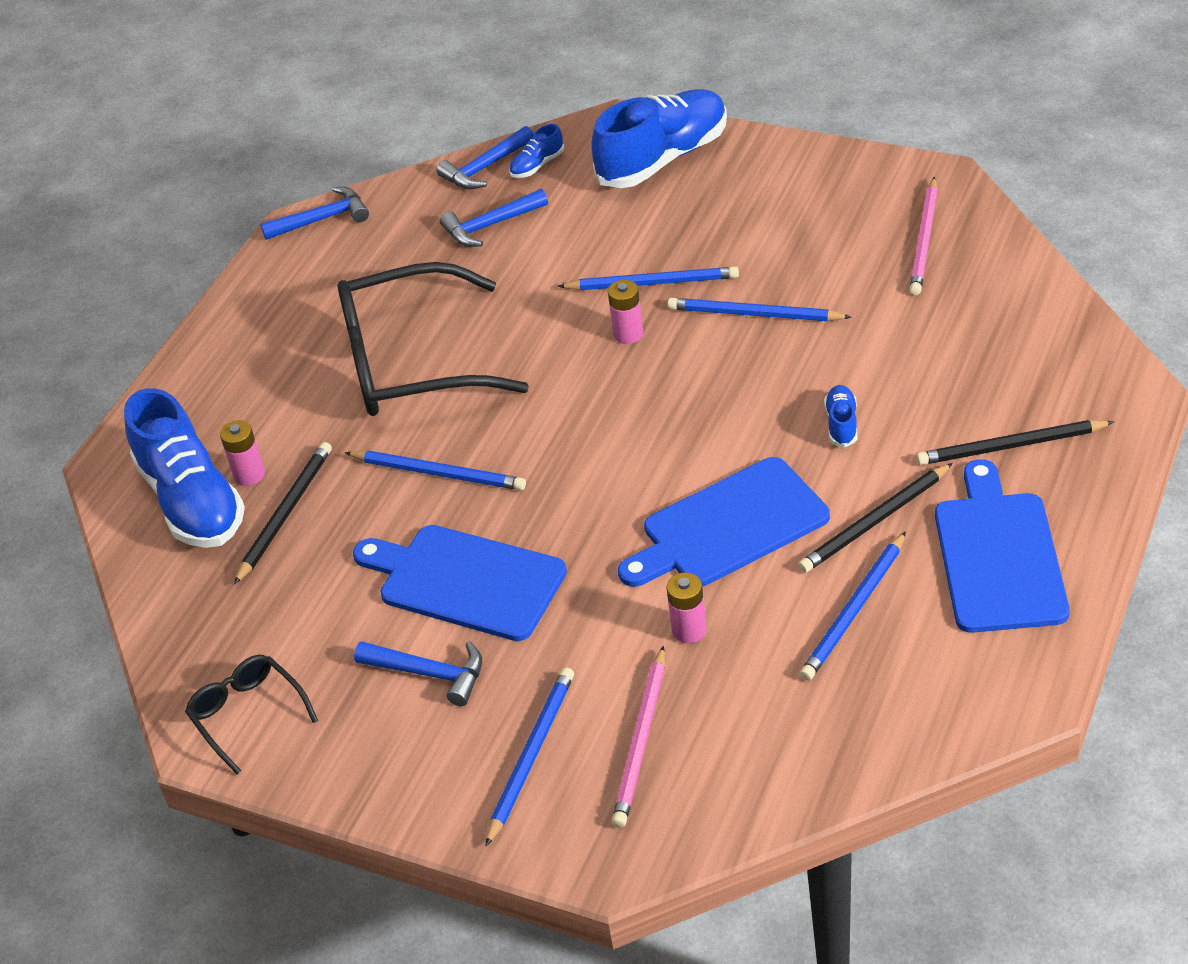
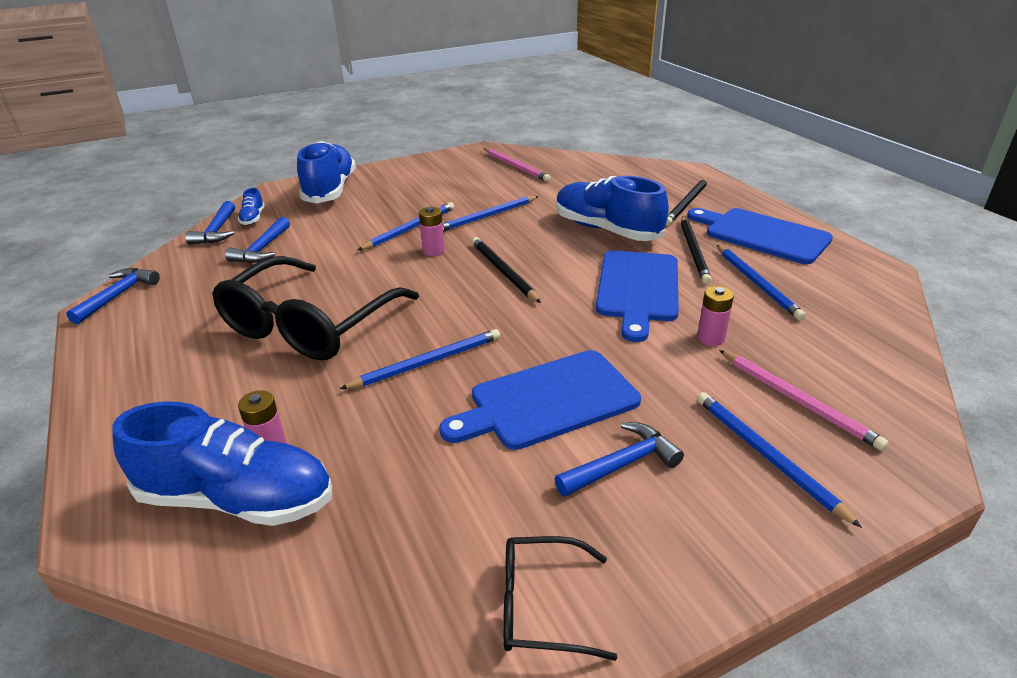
camera: 55 degrees left, 10 degrees down
black pencil [234,442,332,585] -> black pencil moved to [472,237,541,303]
blue shoe [824,385,857,448] -> blue shoe [556,176,669,241], size x2.35

